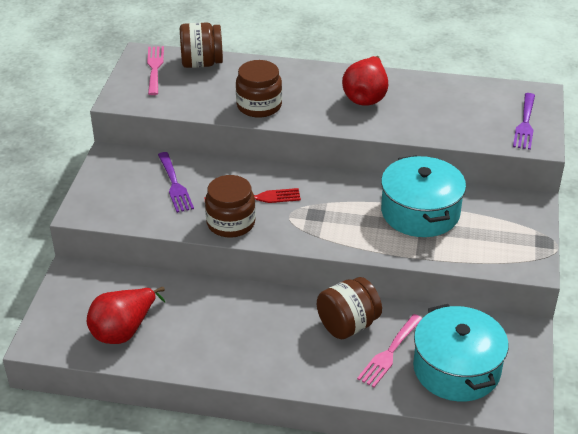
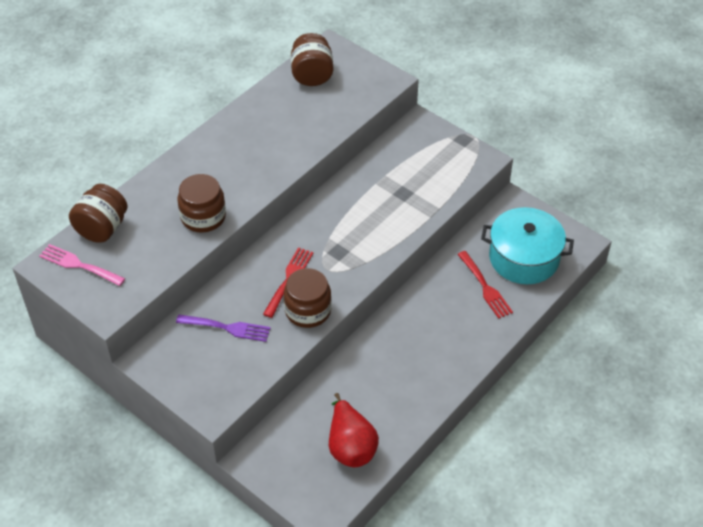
camera: 60 degrees left, 10 degrees up
brown jar [317,277,382,339] -> brown jar moved to [291,33,333,86]
red pear [342,56,388,106] -> none
pink fork [357,314,422,387] -> red fork [457,251,513,319]
turquoise pot [381,155,466,237] -> none
purple fork [513,93,535,150] -> none

